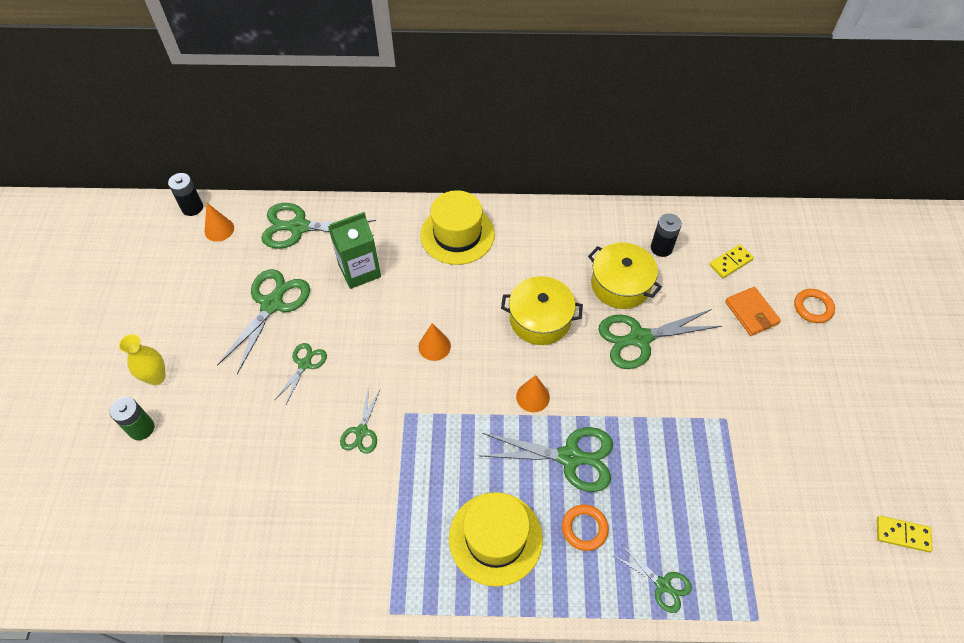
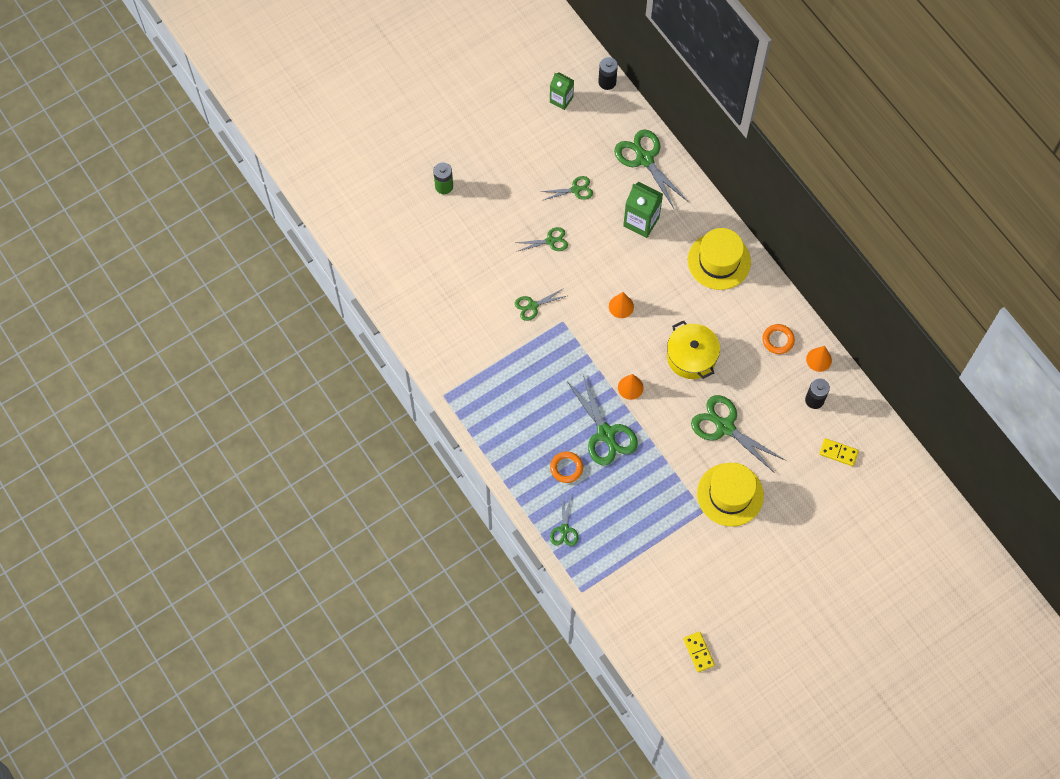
camera: 55 degrees right, 10 degrees up
yellow vase [119,334,166,385] -> none
orange cone [205,203,234,242] -> orange cone moved to [806,346,832,372]
green scissors [217,269,310,374] -> green scissors [541,176,593,200], size x0.55
yellow hat [449,492,543,587] -> yellow hat moved to [697,463,764,527]
yellow pot [588,243,662,309] -> none
orange wallet [725,287,781,336] -> none
orange ring [794,289,835,323] -> orange ring moved to [762,324,795,354]
none -> green carton [550,73,574,110]

